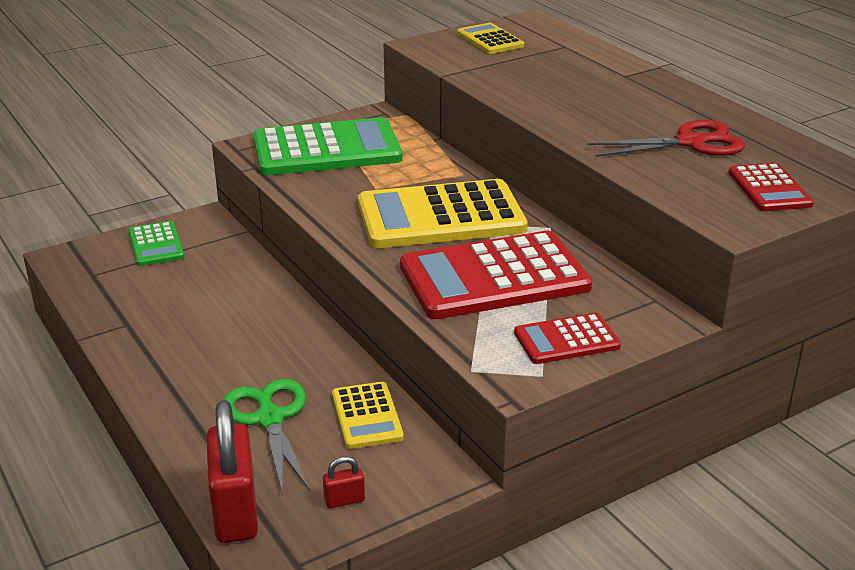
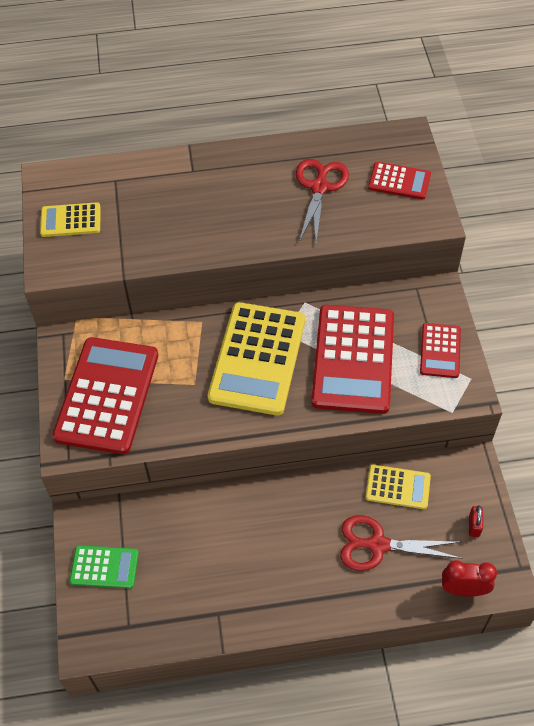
camera: 65 degrees left, 25 degrees up
red padlock [207,400,258,543] -> red clock [442,560,497,597]
green scissors [224,379,311,495] -> red scissors [340,515,462,571]
green calculator [253,117,403,176] -> red calculator [52,337,158,454]

